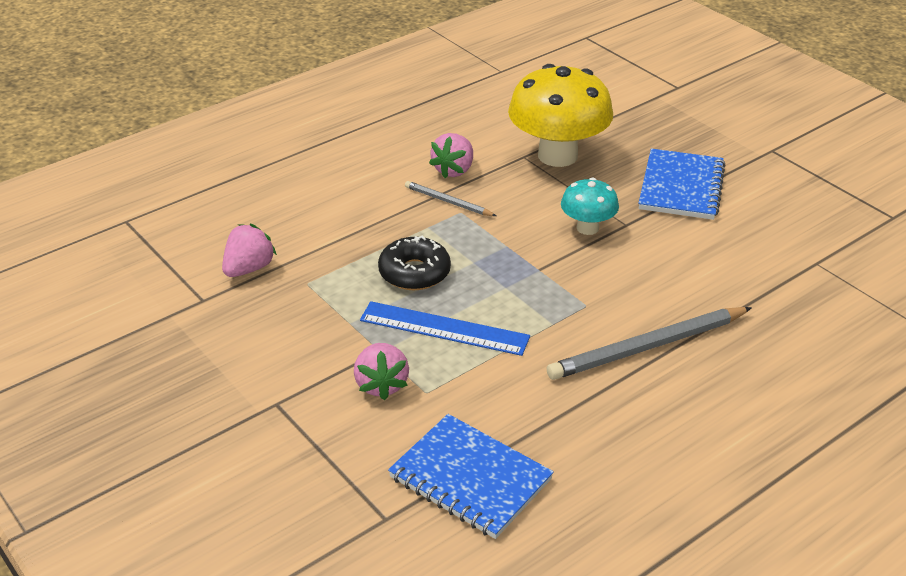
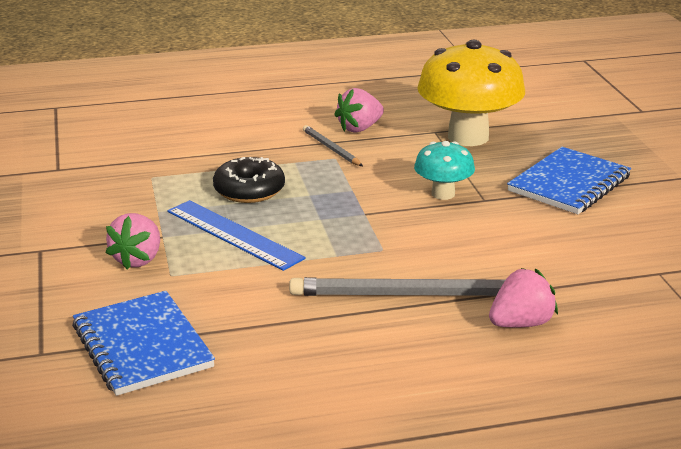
camera: 25 degrees right, 10 degrees down
pink strawberry [222,224,277,277] -> pink strawberry moved to [489,268,558,327]

